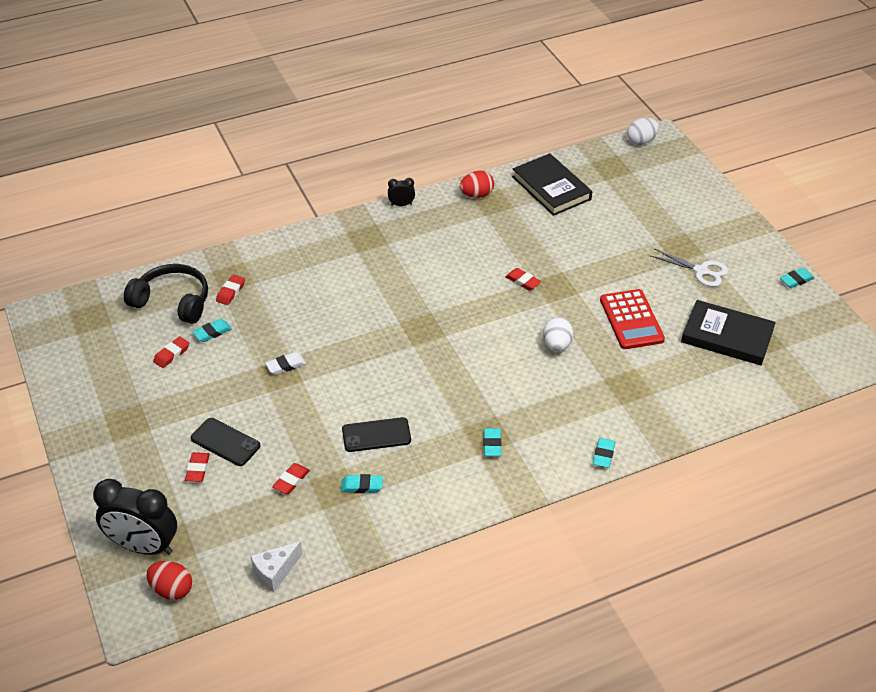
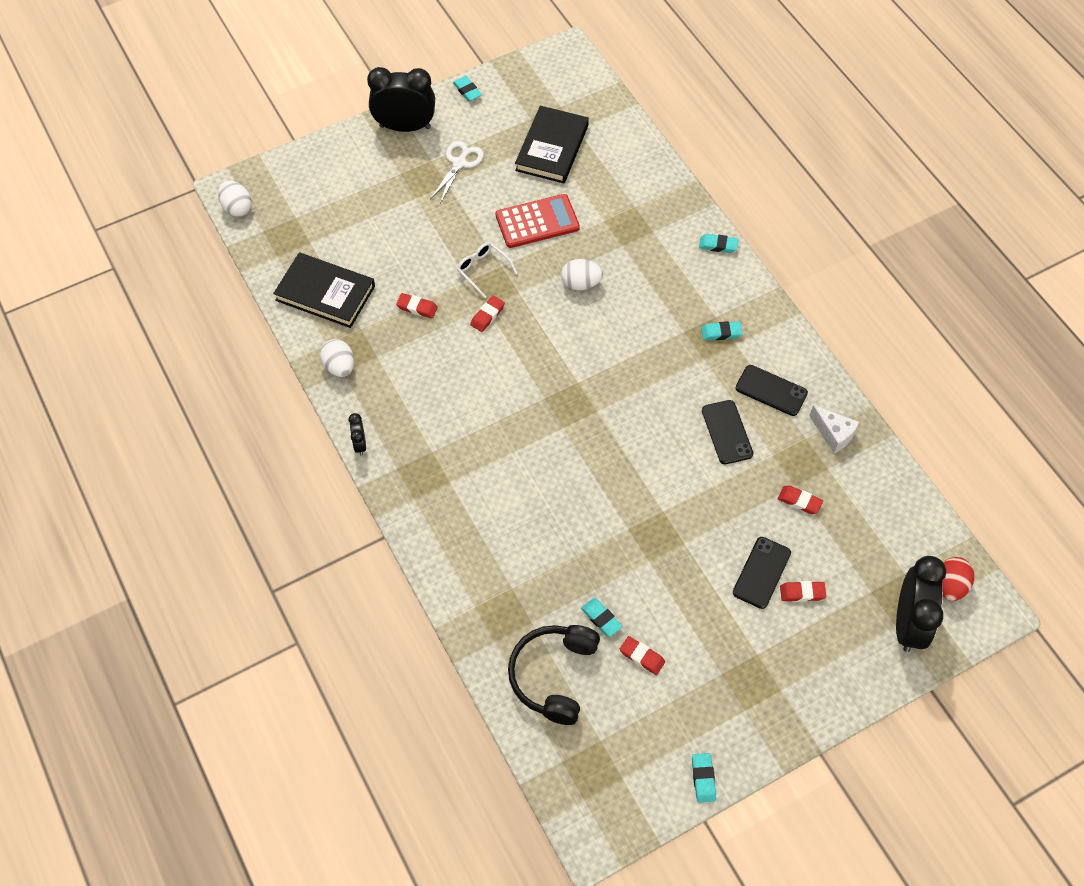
camera: 95 degrees left, 15 degrees up
red eraser [216,275,245,305] -> red eraser moved to [396,293,438,318]
white cheese [251,541,302,592] -> white cheese moved to [809,405,859,454]
white eraser [265,352,306,375] -> none
turquoise eraser [341,474,383,493] -> turquoise eraser moved to [692,753,716,803]
red egg [460,171,494,198] -> white egg [320,339,354,377]
black book [512,153,592,216] -> black book turned 60 degrees clockwise [273,252,375,328]
none -> black clock [367,67,435,132]
none -> white glasses [457,242,518,298]
none -> black phone [736,365,808,416]

